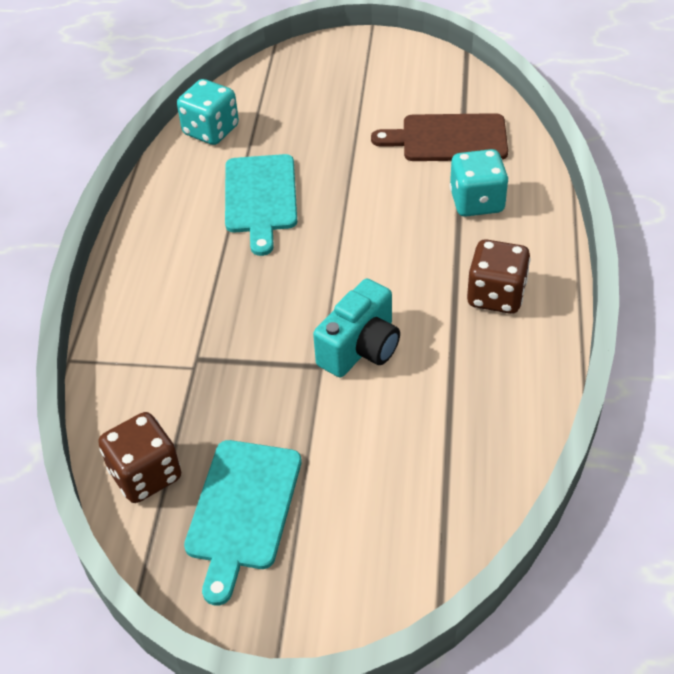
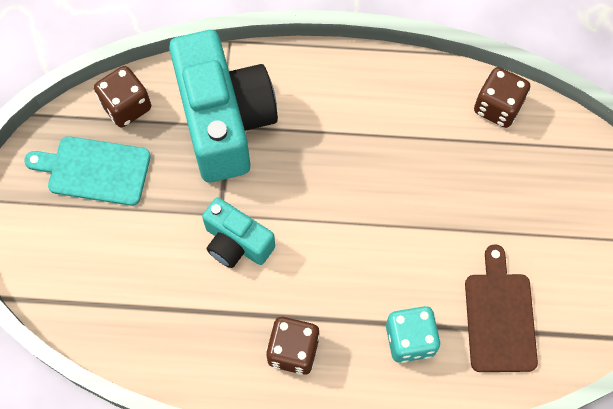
camera: 85 degrees right, 20 degrees up
turquoise dice [177,79,239,145] -> brown dice [474,67,530,128]
turquoise cutting board [225,154,297,256] -> none
none -> turquoise camera [169,30,278,183]

